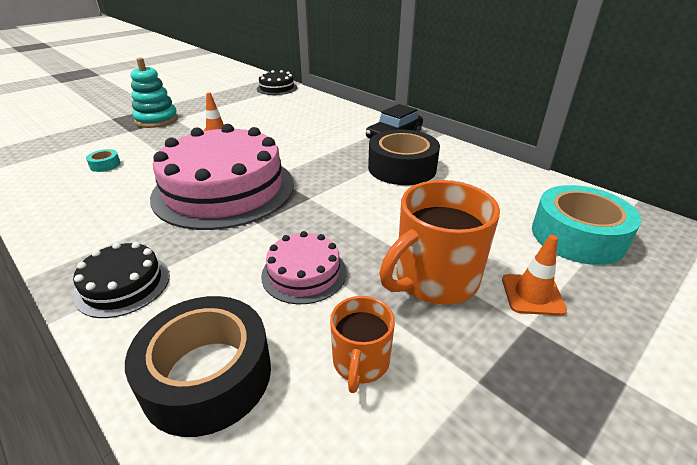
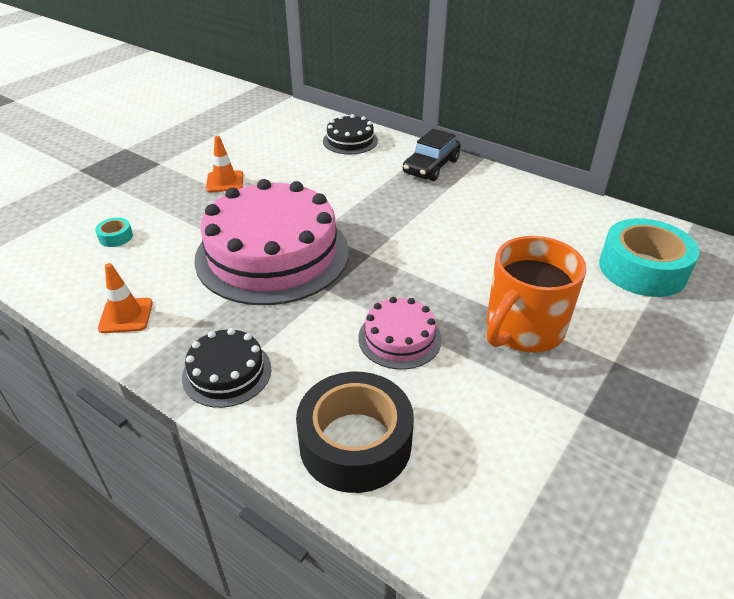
camera: 10 degrees left, 5 degrees up
turquoise stacking toy [130,57,178,128] -> none
black cake [257,70,297,95] -> black cake moved to [323,114,378,154]
orange mug [330,296,395,393] -> none
black tape [368,129,440,185] -> none
orange traffic cone [502,235,567,316] -> orange traffic cone moved to [98,263,153,333]

